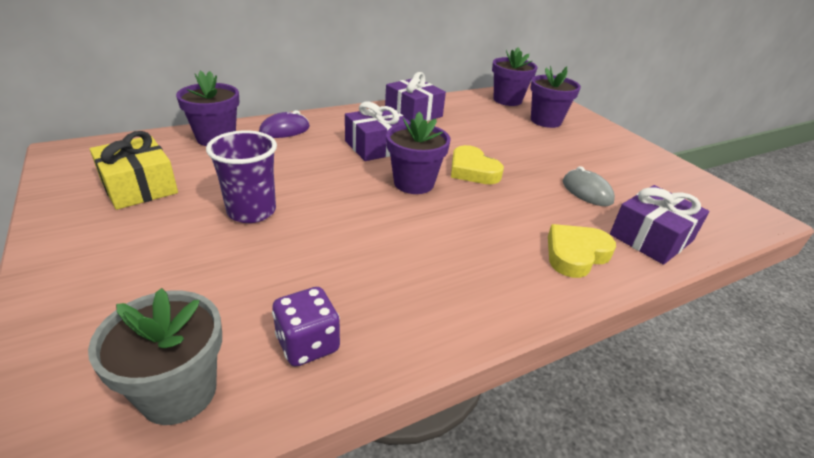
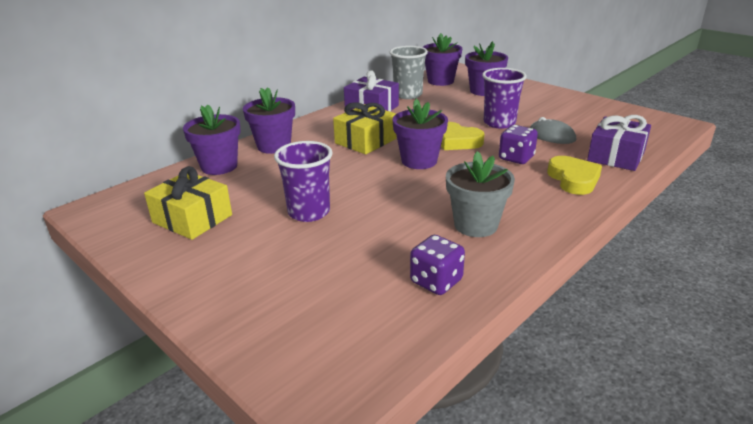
camera: 15 degrees left, 5 degrees down
grey flower pot [88,288,222,425] -> grey flower pot moved to [446,151,515,237]
purple mouse [259,110,310,138] -> purple flower pot [243,87,295,154]
purple gift [345,102,410,161] -> yellow gift [333,102,396,154]
yellow heart [548,224,616,278] -> yellow heart turned 135 degrees clockwise [547,156,602,195]
none -> grey cup [390,46,428,99]
none -> purple cup [482,68,527,129]
none -> purple dice [499,125,538,164]

